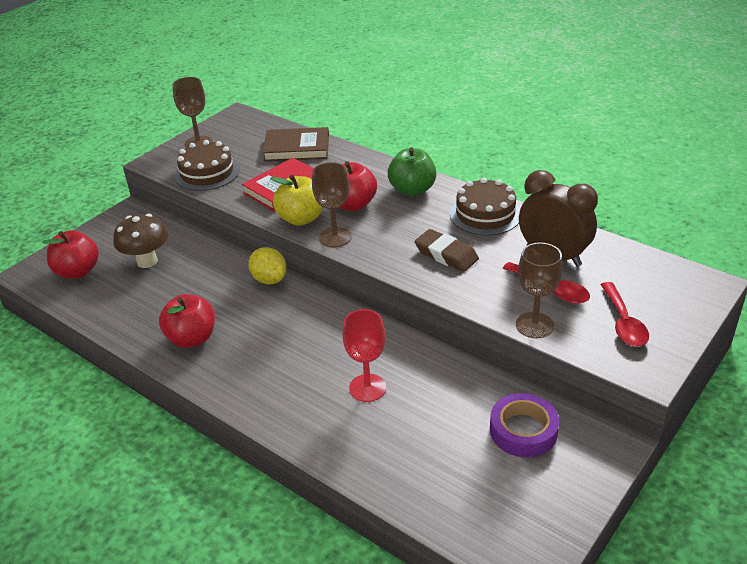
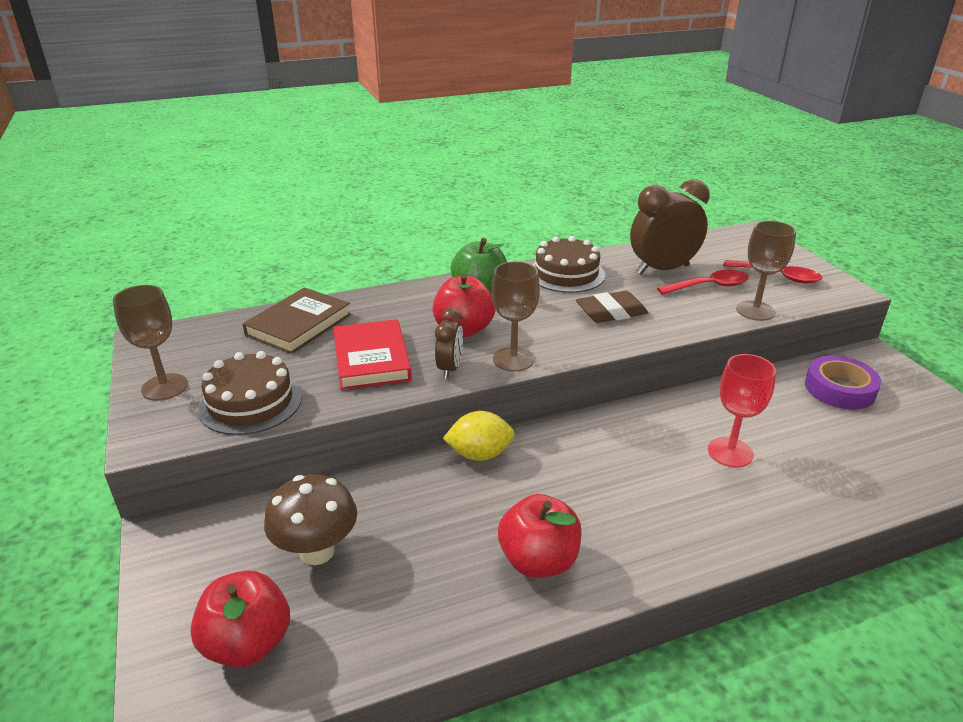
camera: 60 degrees left, 5 degrees down
yellow apple [270,174,323,226] -> brown clock [435,308,463,379]

